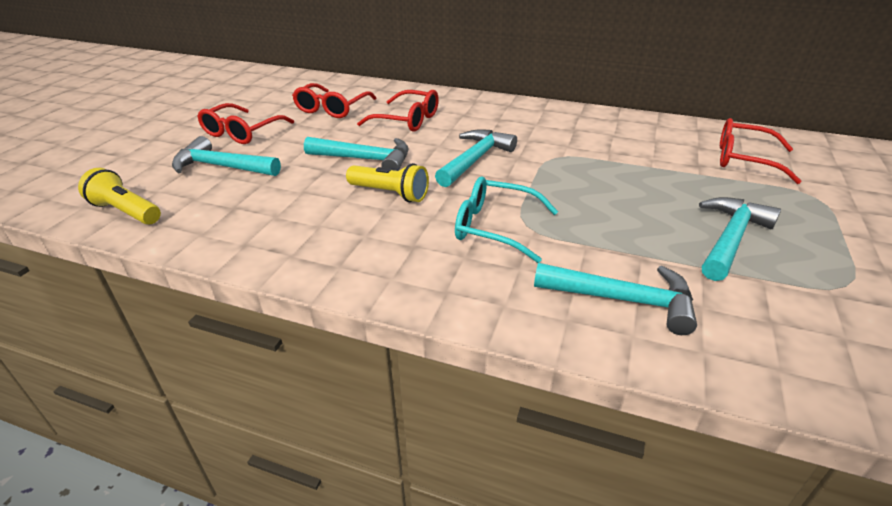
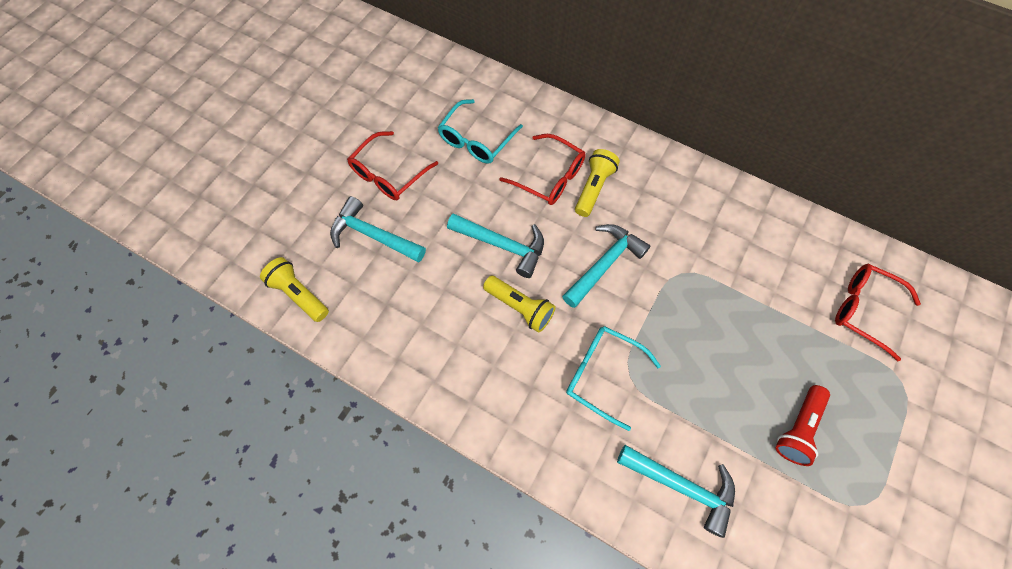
camera: 10 degrees right, 30 degrees up
red glasses [292,83,376,118] -> turquoise glasses [437,99,523,163]
turquoise hammer [699,197,781,281] -> red flashlight [775,385,830,466]
none -> yellow flashlight [575,149,620,217]

